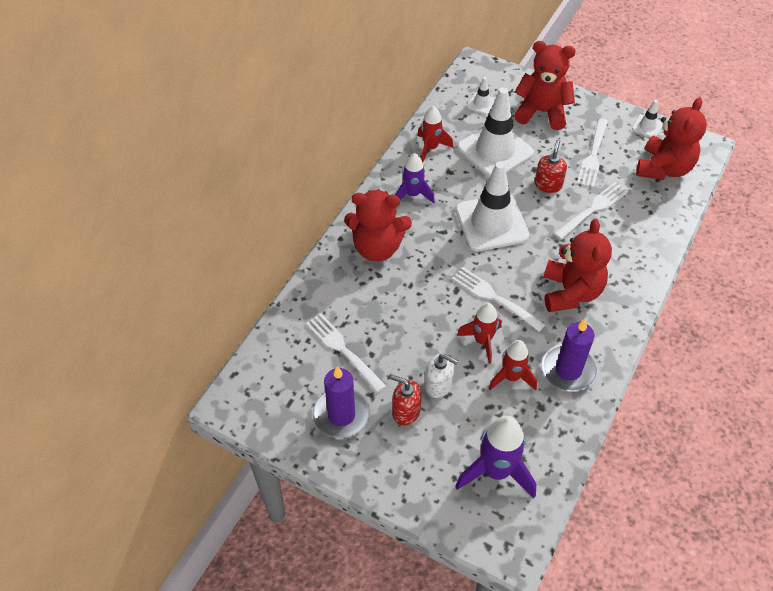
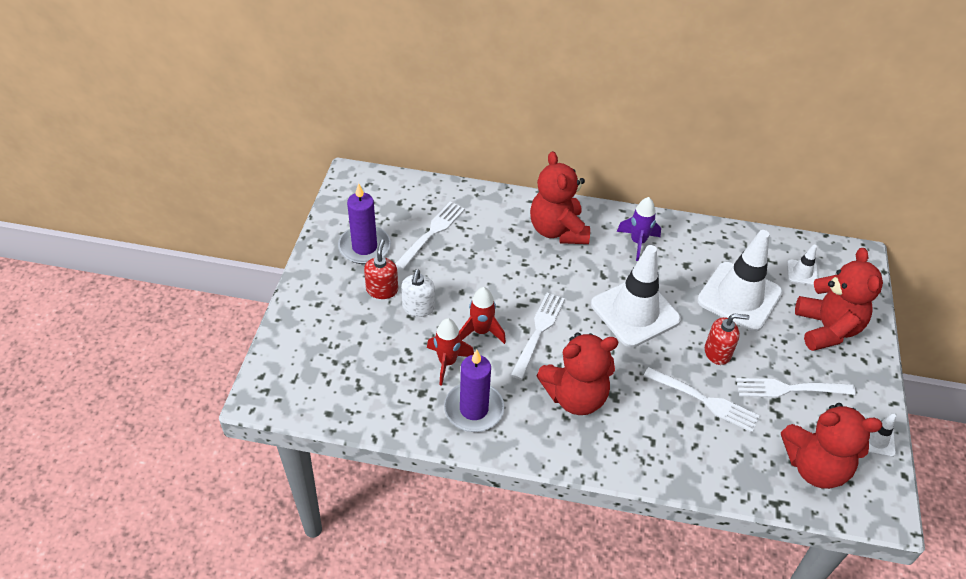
camera: 70 degrees right, 5 degrees down
red rocket [417,106,453,162] -> none
purple rocket [455,416,536,498] -> none

